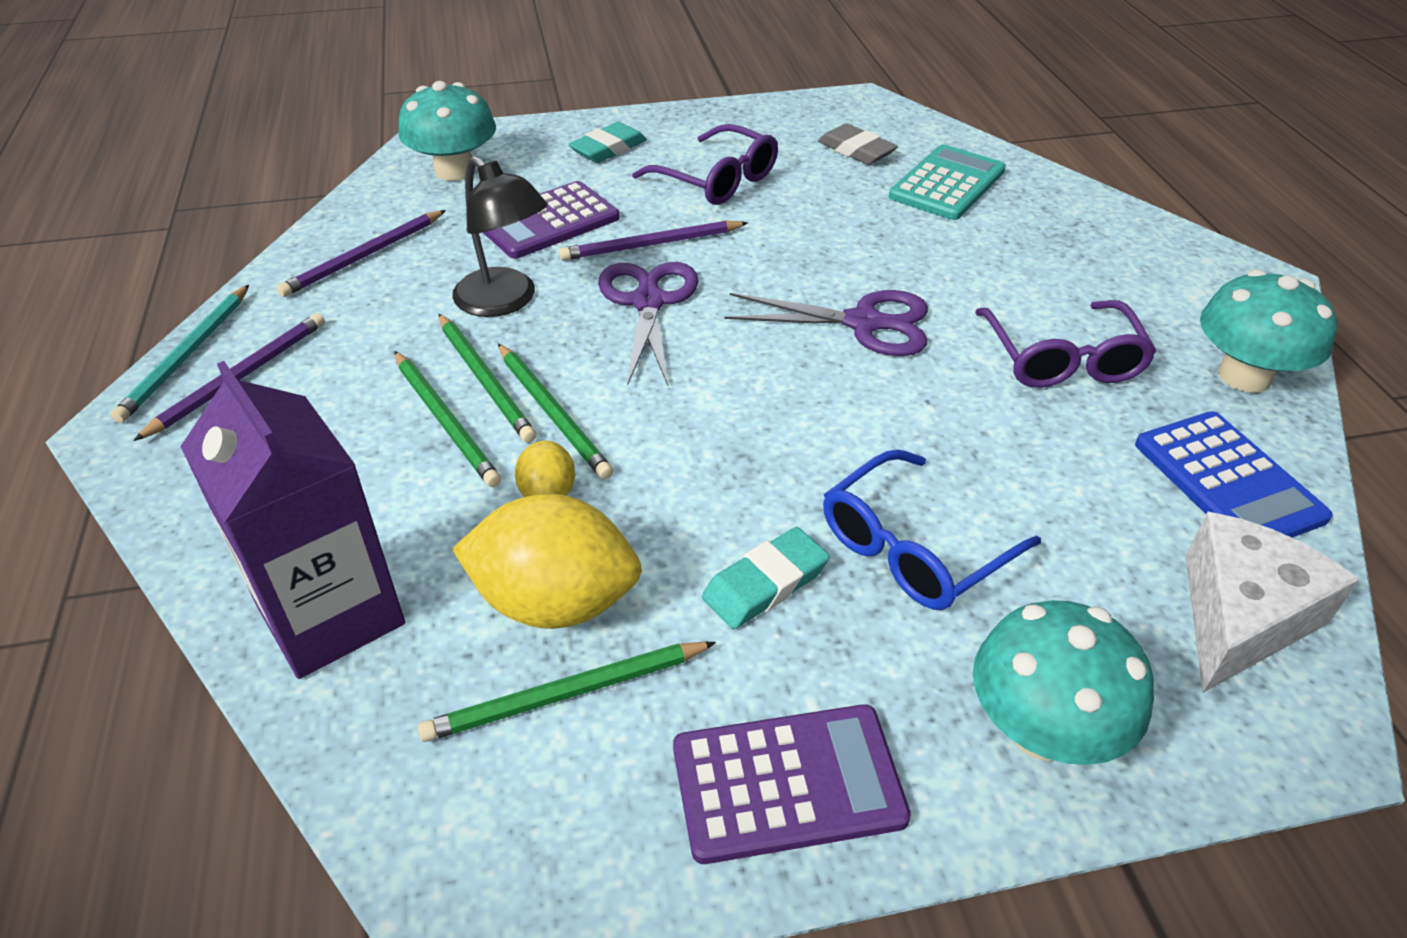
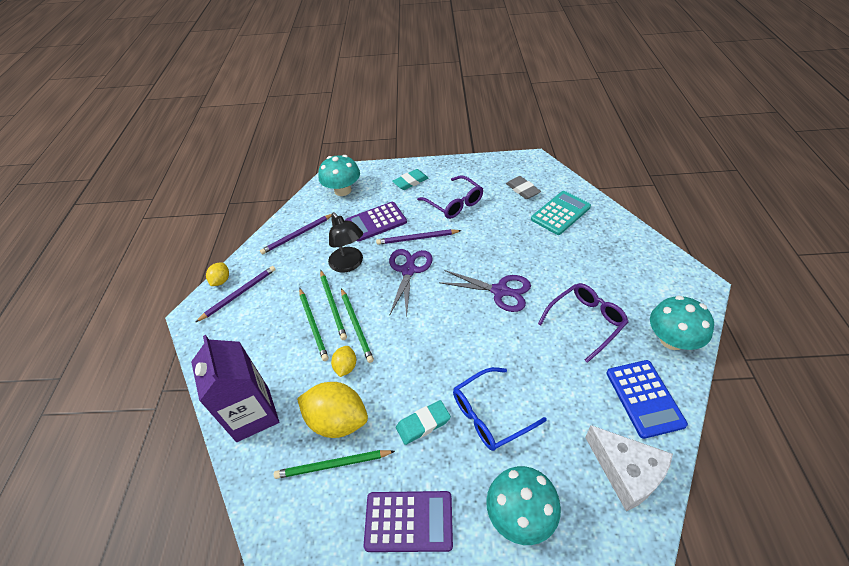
camera: 15 degrees right, 5 degrees up
turquoise pencil [111,285,249,423] -> yellow lemon [206,263,229,286]
purple glasses [975,300,1157,388] -> purple glasses turned 135 degrees counterclockwise [538,283,628,363]
white cheese [1186,512,1360,693] -> white cheese turned 90 degrees clockwise [585,425,673,512]

